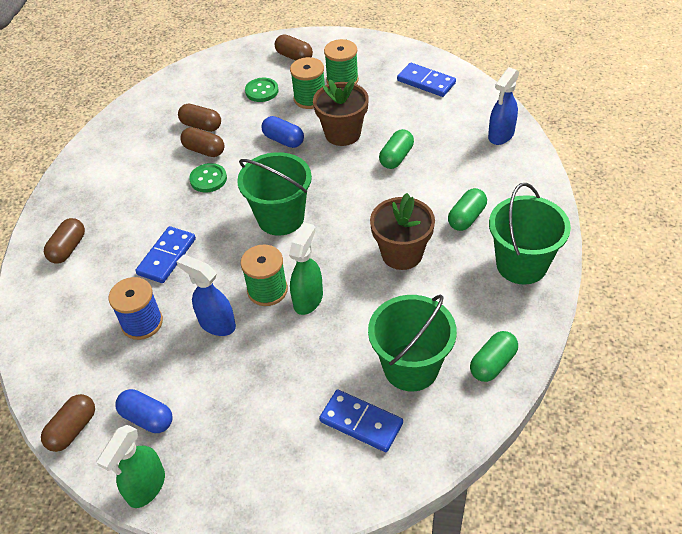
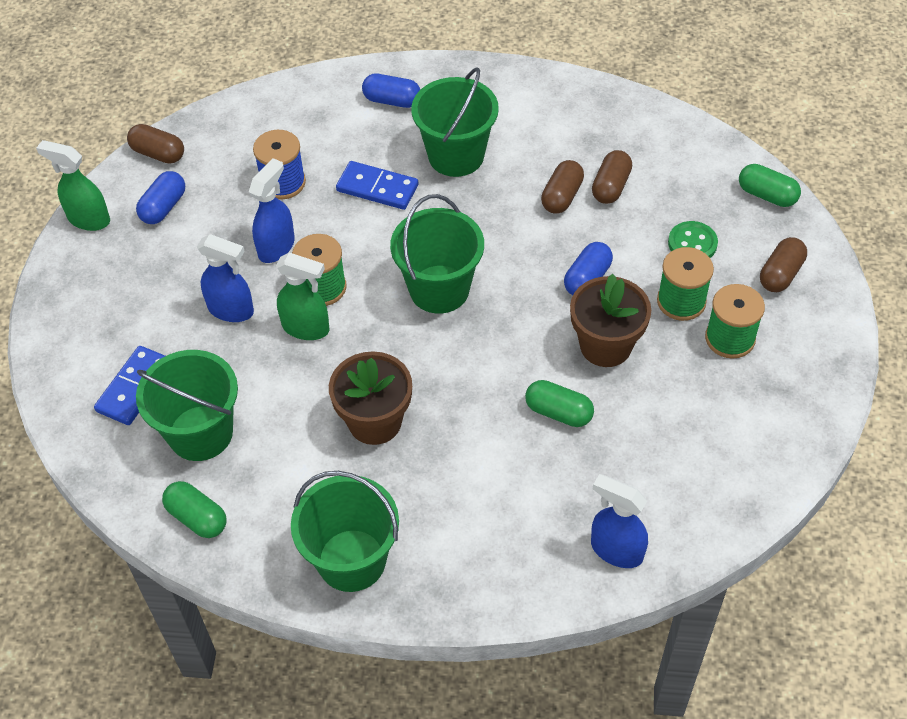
camera: 85 degrees right, 5 degrees up
brown capsule [44,218,85,264] -> blue capsule [362,74,420,108]
green button [189,163,227,192] -> none
blue domino [397,63,456,97] -> none
green capsule [448,188,487,231] -> green capsule moved to [739,164,801,207]
none -> blue spray bottle [197,234,254,322]
none -> green bucket [411,67,499,177]

